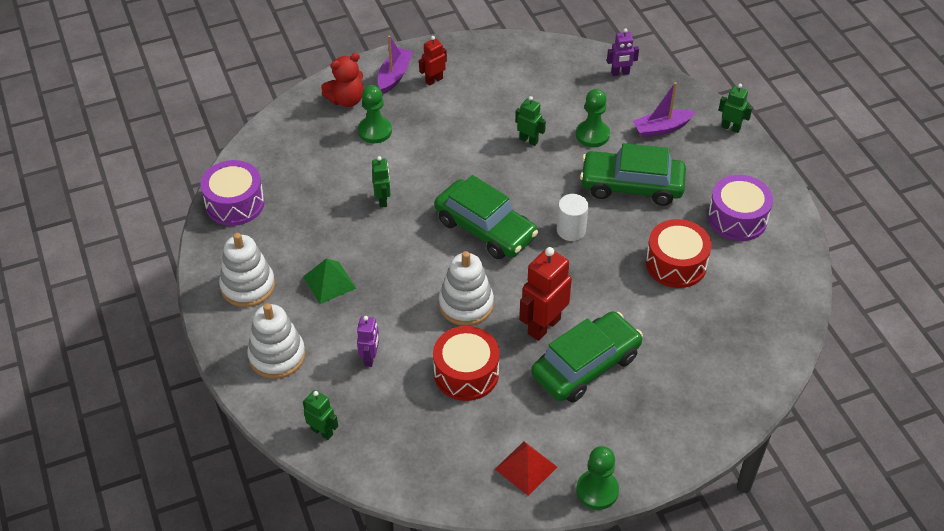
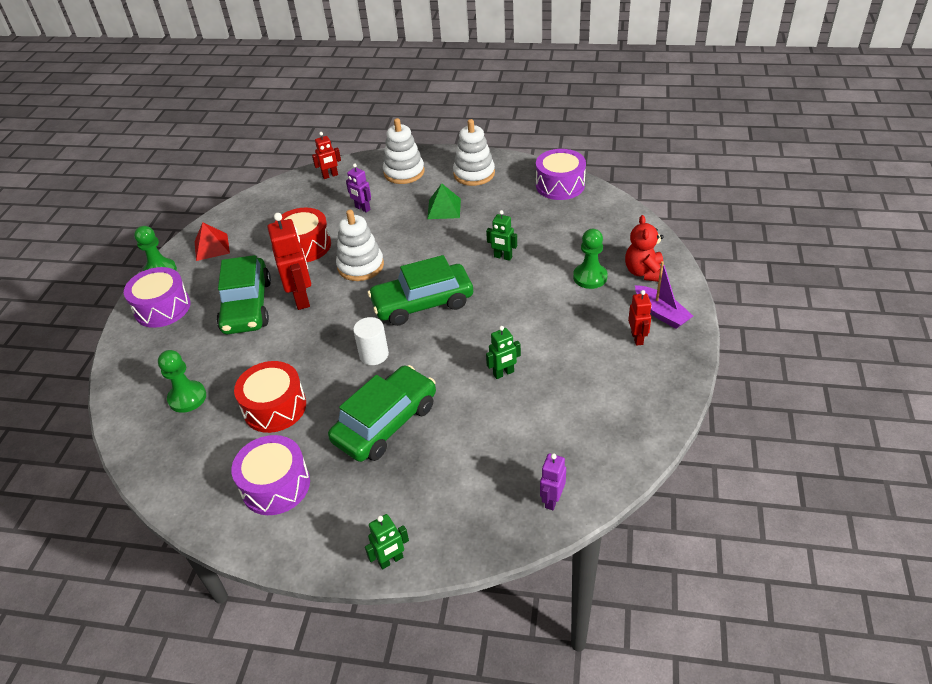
camera: 125 degrees right, 5 degrees down
green robot [303,390,338,440] -> red robot [312,132,341,179]
green pawn [576,89,610,147] -> green pawn moved to [158,350,206,413]
purple boat [633,82,695,138] -> none
none -> purple drum [124,267,190,328]

